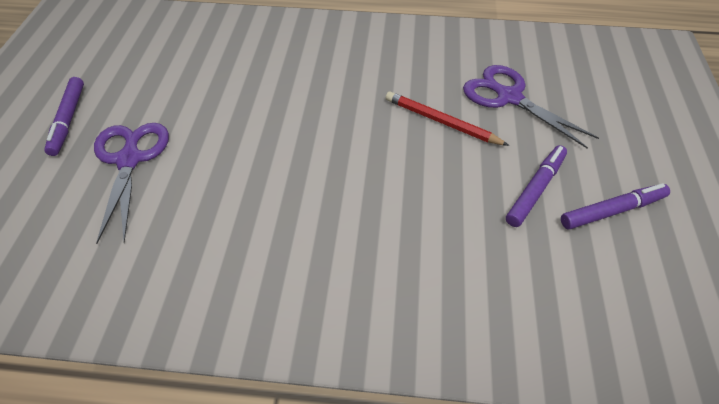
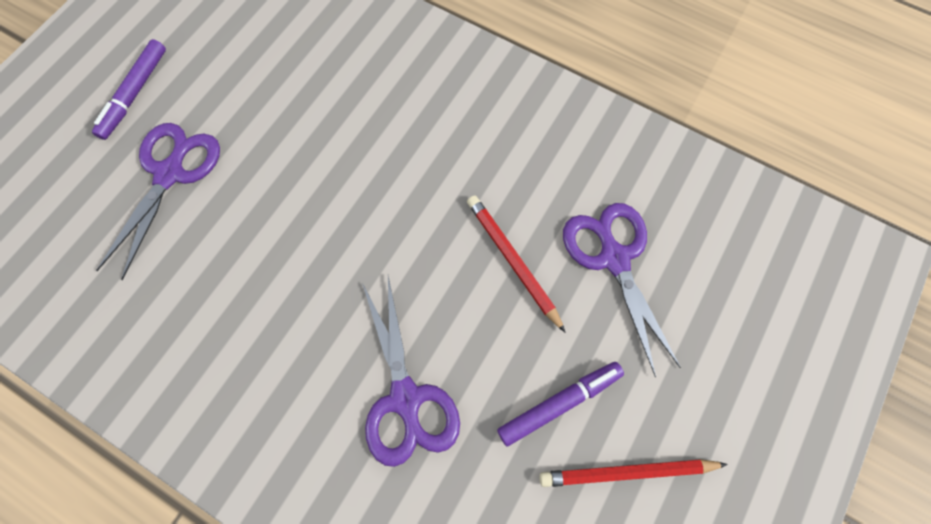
camera: 25 degrees right, 20 degrees up
purple marker [561,183,670,229] -> red pencil [539,459,728,487]
none -> purple scissors [362,276,460,467]

